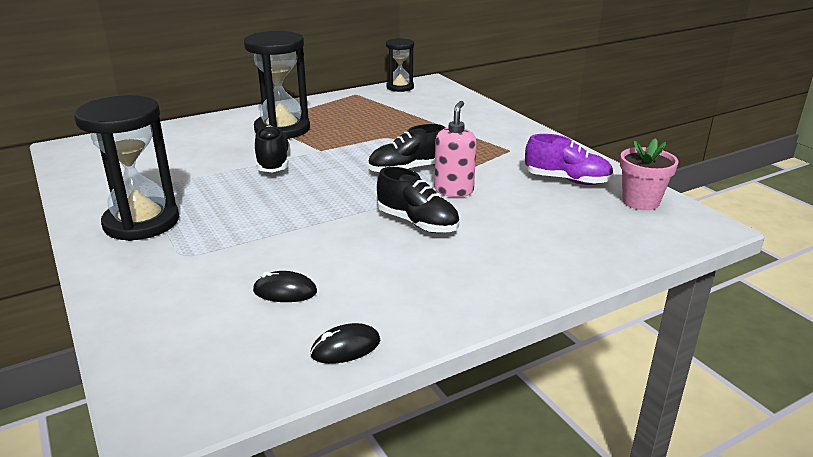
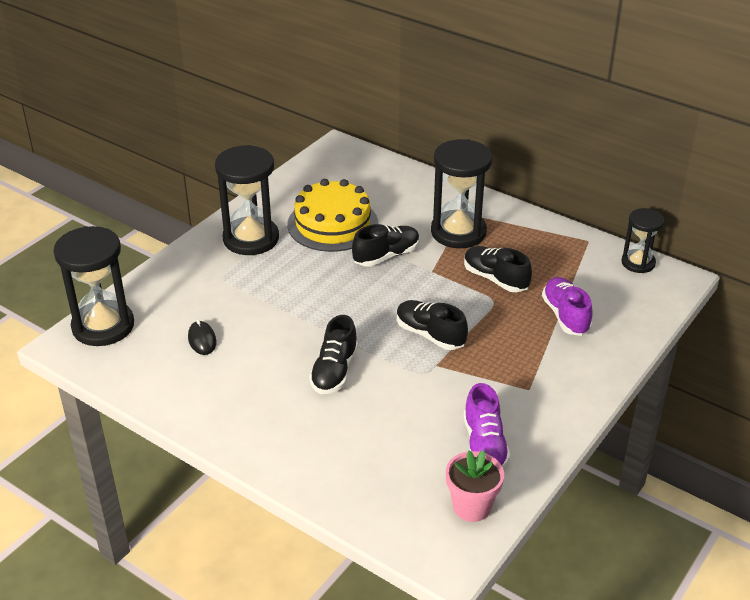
camera: 65 degrees right, 10 degrees up
black mouse [310,323,380,364] -> none
pink soap dispenser [434,101,477,197] -> none
none -> black hourglass [53,226,134,346]
none -> yellow cake [287,179,378,252]
none -> black shoe [464,246,532,292]
none -> purple shoe [542,277,593,336]

